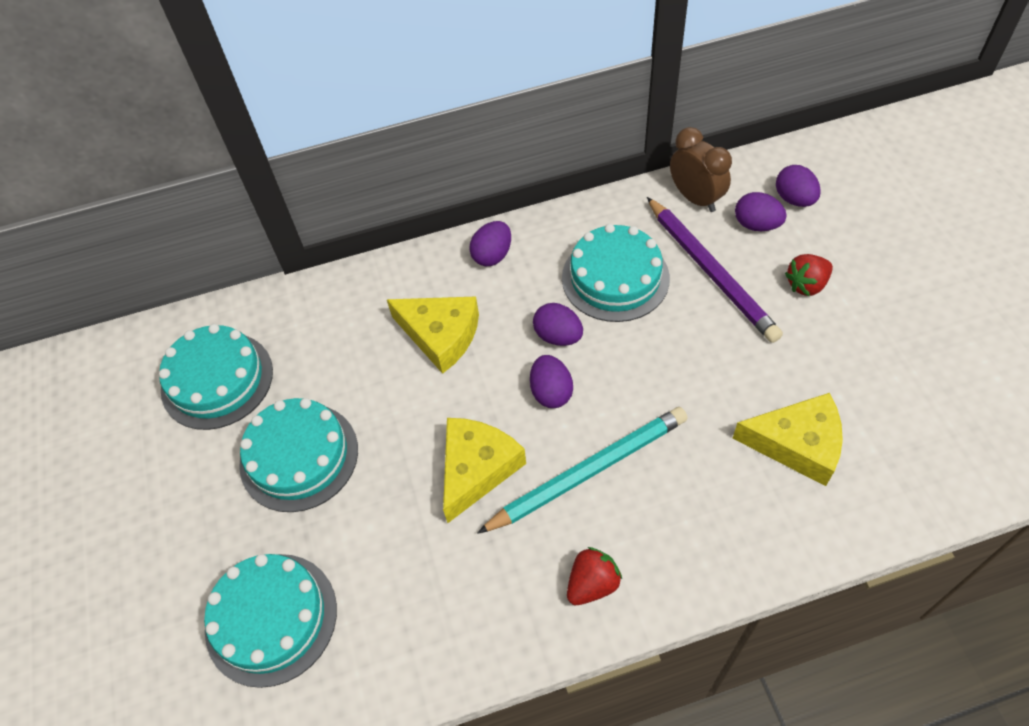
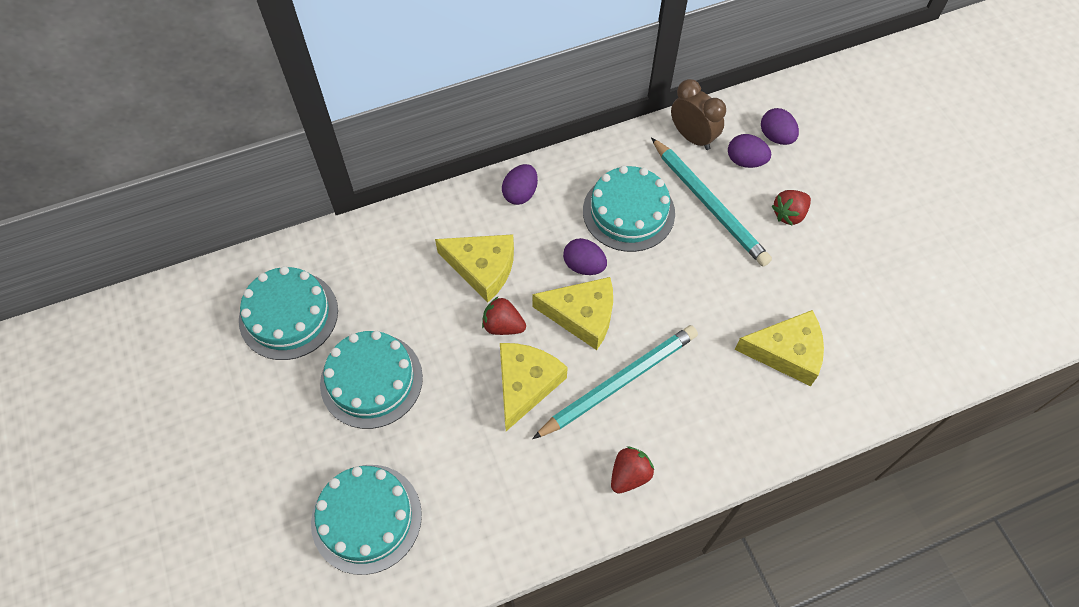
camera: 10 degrees left, 5 degrees up
purple egg [530,355,573,408] -> yellow cheese [532,277,613,350]
purple pencil [647,197,783,343] -> turquoise pencil [651,137,772,266]
none -> red strawberry [482,297,526,335]

